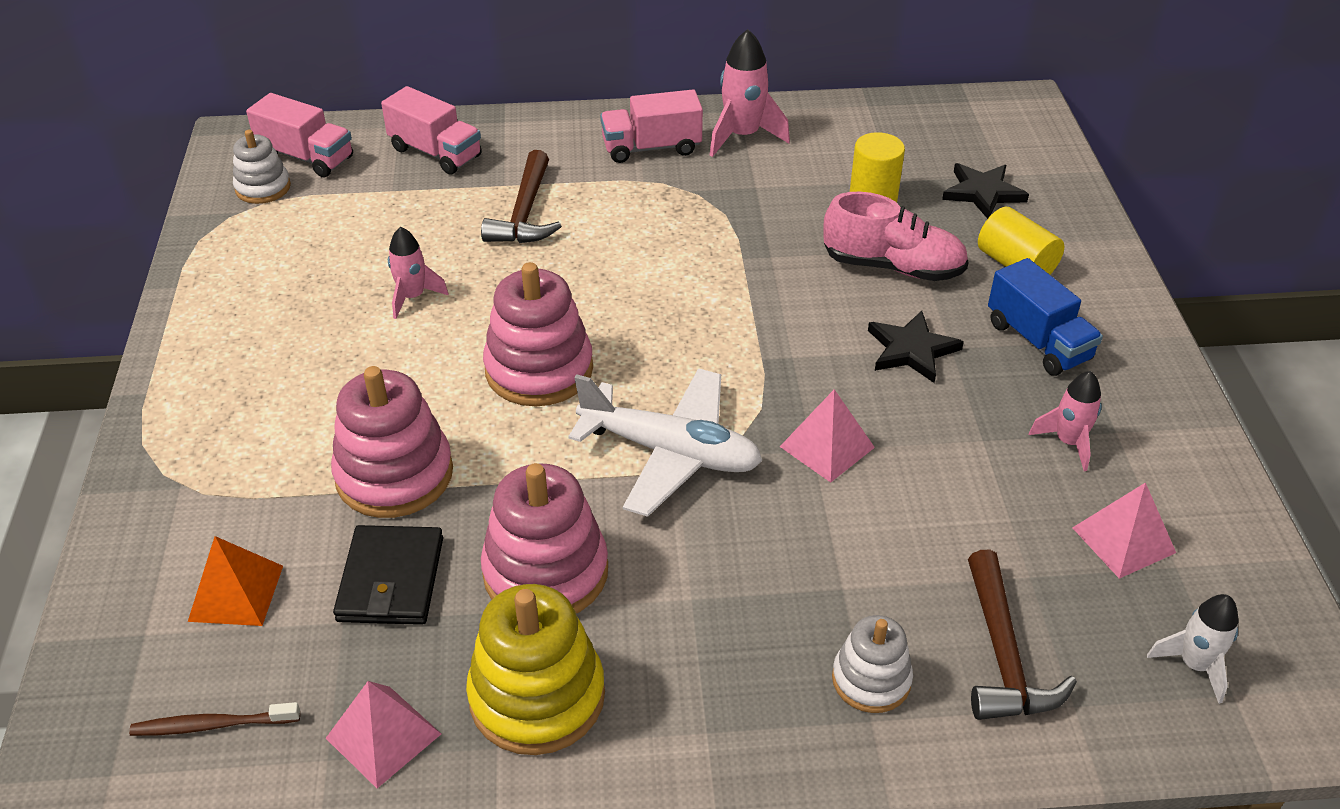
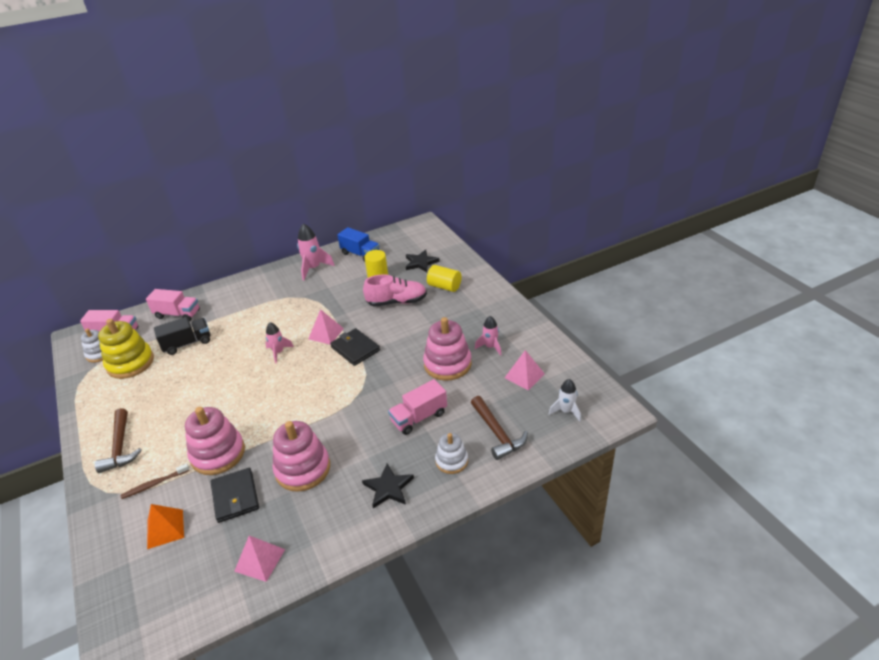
camera: 20 degrees left, 5 degrees down
brown toothbrush [129,702,300,736] -> brown toothbrush moved to [120,463,190,499]
pink rocket [388,227,449,319] -> pink rocket moved to [265,322,294,363]
yellow stacking toy [466,584,605,755] -> yellow stacking toy moved to [98,319,154,379]
brown hammer [481,150,561,243] -> brown hammer moved to [95,408,142,473]
pink stacking toy [483,262,593,406] -> pink stacking toy moved to [423,317,472,381]
white plane [568,368,762,517] -> none
pink truck [600,90,703,163] -> pink truck moved to [388,379,447,435]
pink pyramid [780,389,875,483] -> pink pyramid moved to [308,309,344,345]
black star [868,311,964,383] -> black star moved to [362,463,414,508]
blue truck [988,258,1103,376] -> blue truck moved to [337,227,380,262]
none -> black truck [154,317,210,355]
none -> black wallet [330,328,380,366]

